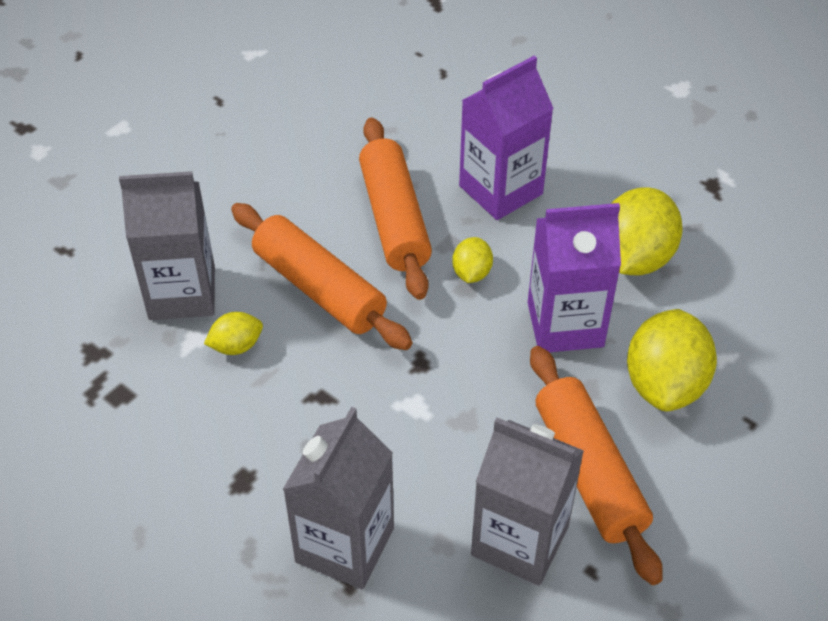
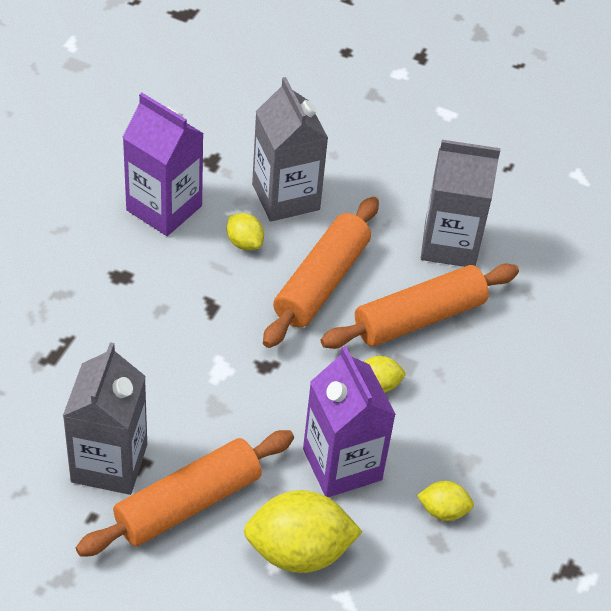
camera: 70 degrees right, 0 degrees up
grey carton [283,407,394,589] -> grey carton moved to [421,140,501,267]
purple carton [459,56,554,220] -> purple carton moved to [122,93,204,236]
yellow lemon [611,187,683,275] -> yellow lemon [417,481,474,521], size x0.50

